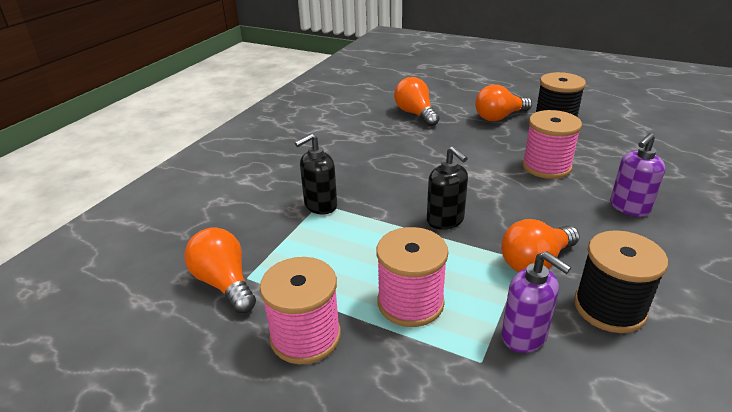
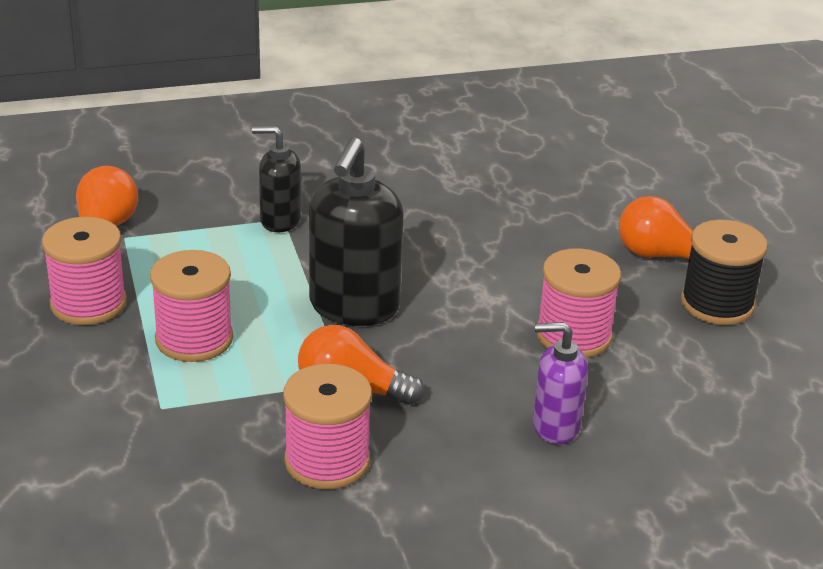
camera: 45 degrees right, 0 degrees up
orange light bulb [394,77,440,126] -> none
black soap dispenser [427,146,468,230] -> black soap dispenser [309,137,404,326], size x1.69
purple soap dispenser [501,251,571,353] -> none
black spool [574,230,668,333] -> pink spool [283,364,372,489]

